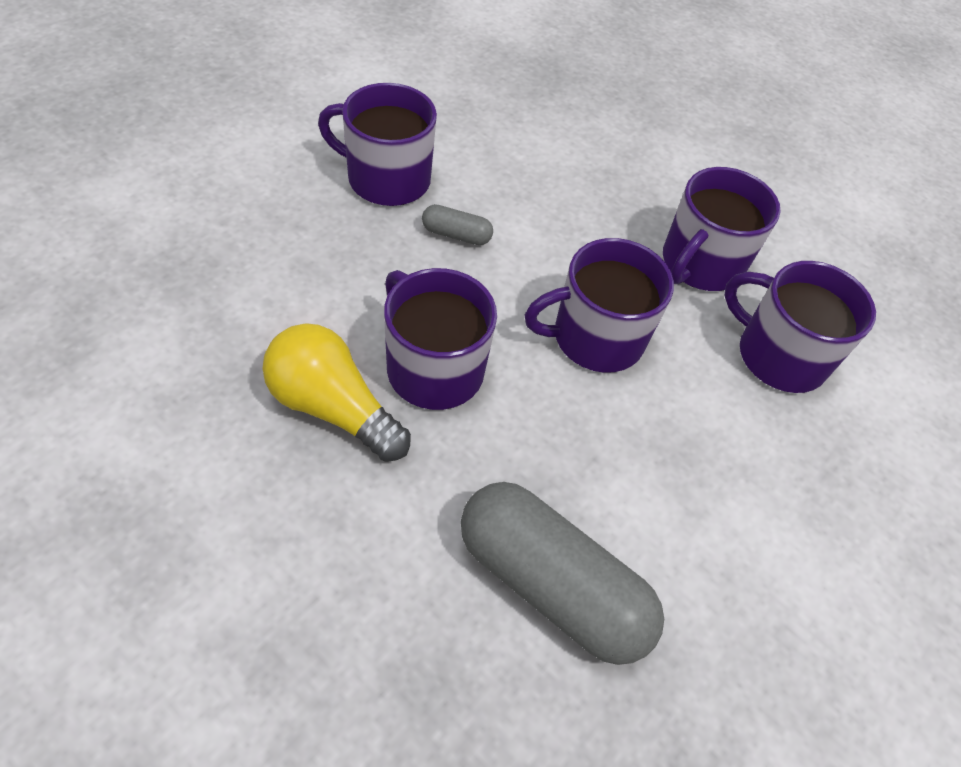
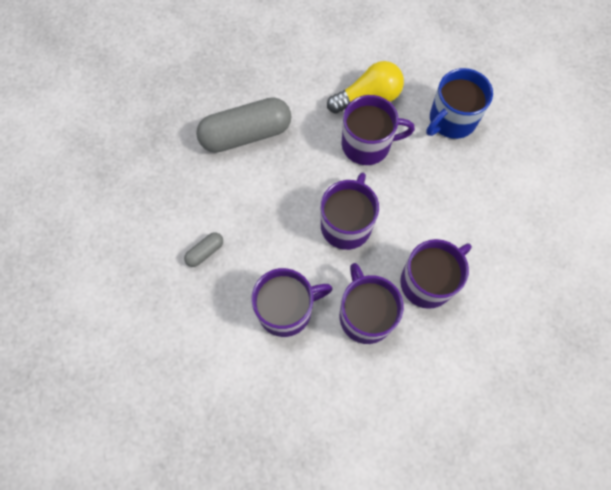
camera: 130 degrees right, 15 degrees up
purple mug [318,83,437,206] -> purple mug moved to [400,239,472,309]
grey capsule [422,204,493,245] -> grey capsule moved to [184,232,223,267]
none -> blue mug [426,68,493,139]

